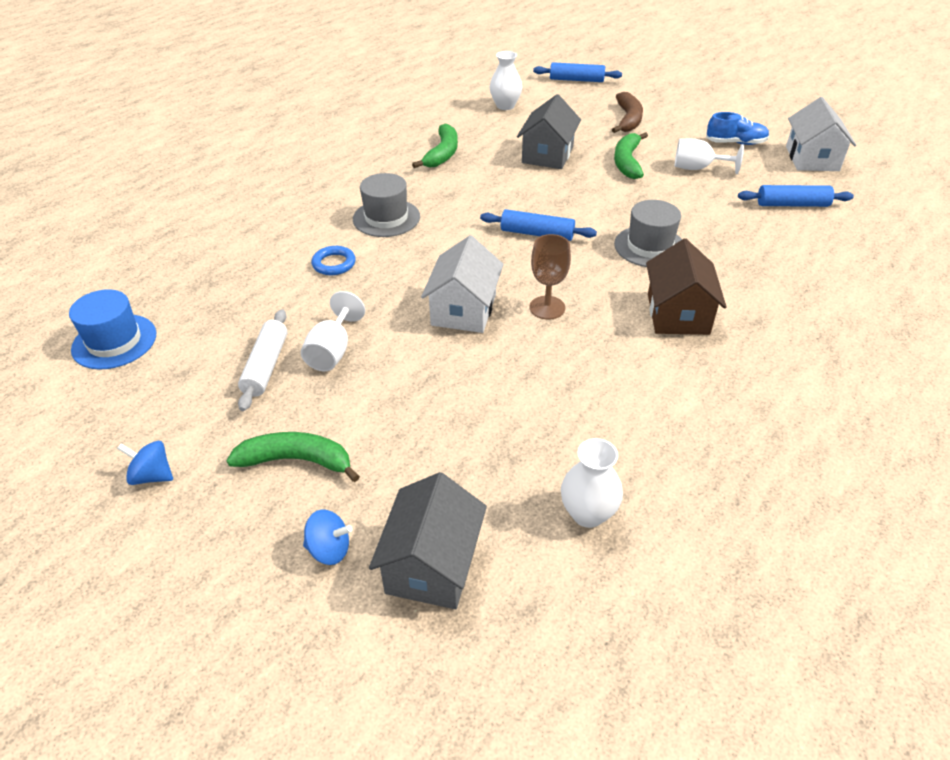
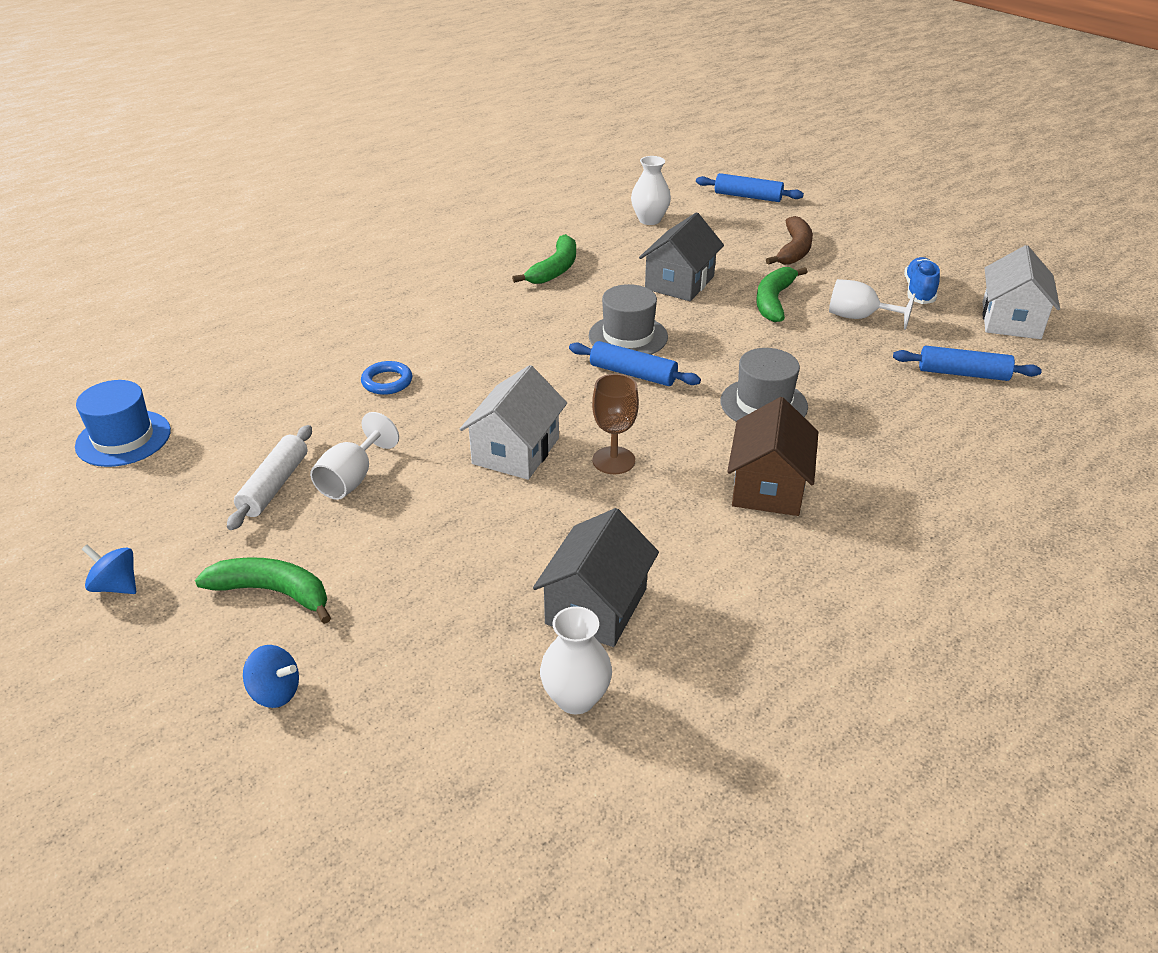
camera: 10 degrees right, 5 degrees down
grey hat [353,173,420,237] -> grey hat moved to [589,284,668,355]
grey house [369,472,487,609] -> grey house moved to [533,508,659,647]
blue shoe [706,112,769,145] -> blue shoe turned 90 degrees counterclockwise [904,257,940,304]

